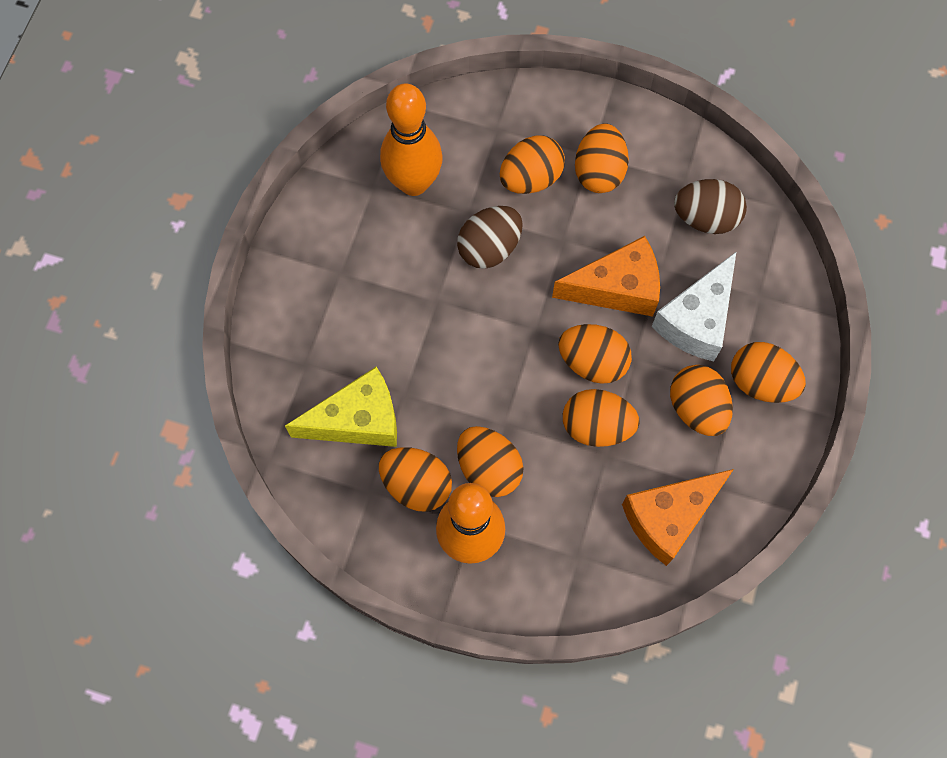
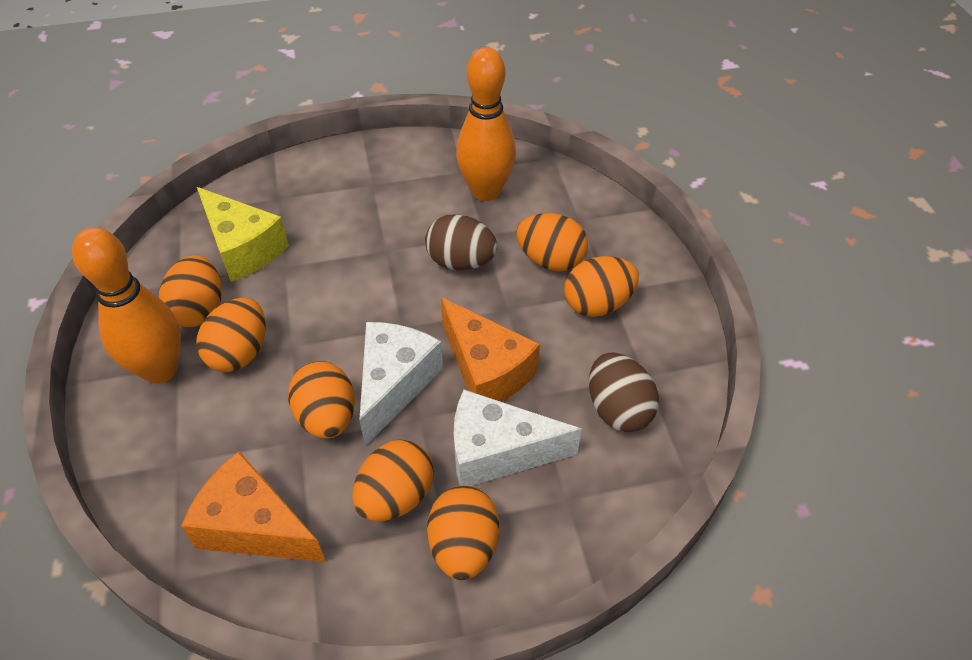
camera: 60 degrees right, 20 degrees down
orange egg [558,324,632,384] -> white cheese [359,322,443,446]

